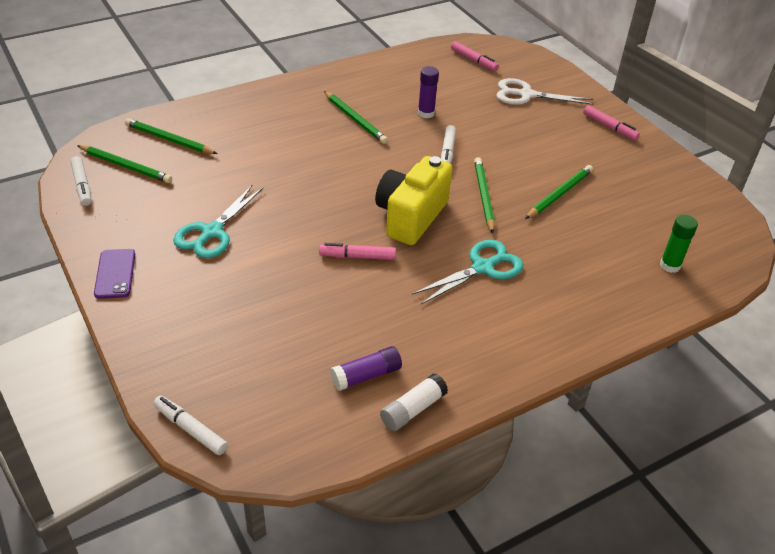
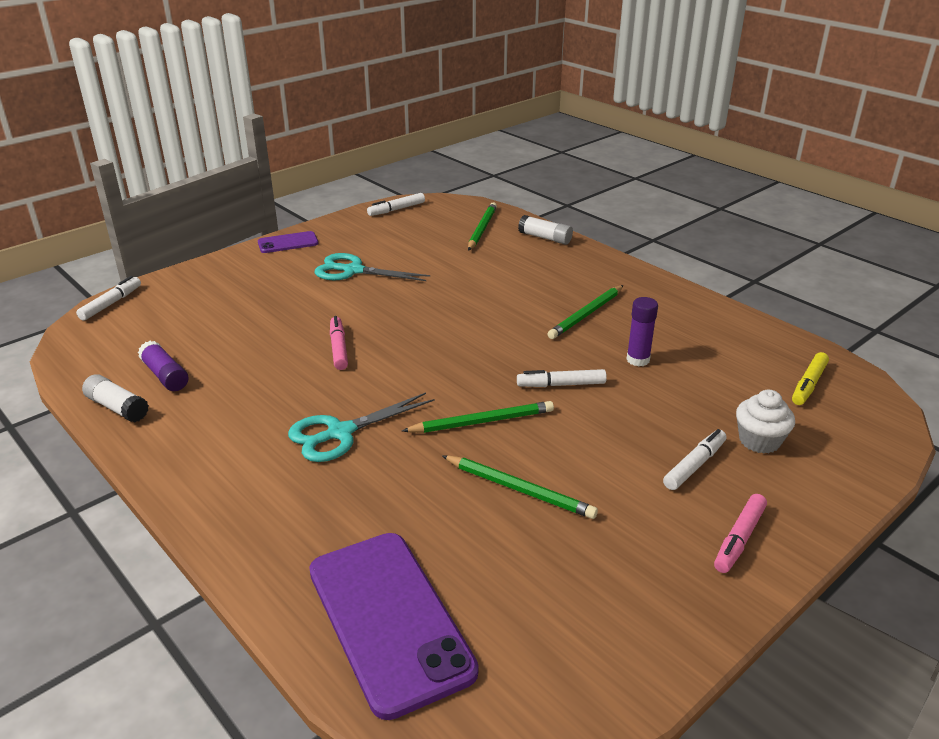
camera: 80 degrees right, 10 degrees down
green pencil [77,145,172,183] -> none
yellow camera [375,156,452,245] -> none
turquoise scissors [412,240,523,304] -> turquoise scissors turned 105 degrees clockwise [288,392,435,462]
pink marker [451,41,499,71] -> yellow marker [792,352,829,405]
white scissors [496,78,593,105] -> white cupcake [736,390,795,454]
green glue stick [660,215,698,273] -> purple phone [309,533,479,720]
none -> white glue stick [518,215,573,245]
none -> white marker [663,429,727,490]

